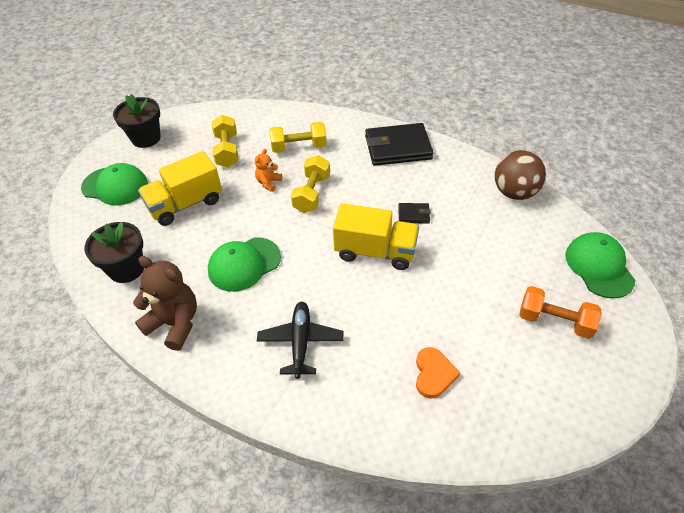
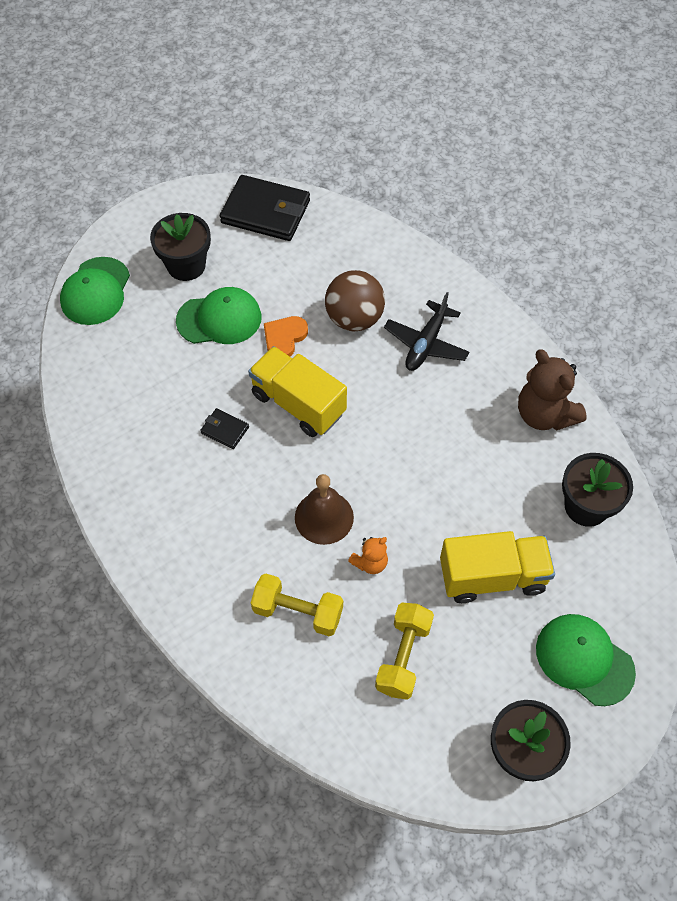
camera: 155 degrees left, 10 degrees up
green cap [208,237,281,292] -> green cap moved to [176,287,262,344]
yellow dumbbell [291,155,330,213] -> brown bell [295,474,354,545]
black wallet [365,123,433,166] -> black wallet moved to [220,175,310,241]
orange heart [416,347,460,399] -> orange heart moved to [264,316,308,357]
brown ball [495,150,546,200] -> brown ball moved to [325,270,385,331]
orange dumbbell [519,286,602,339] -> black flower pot [150,213,211,281]

